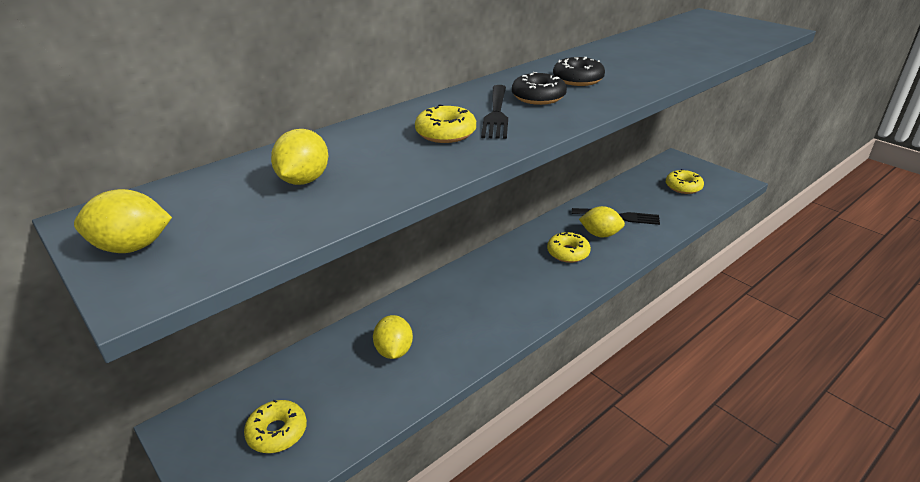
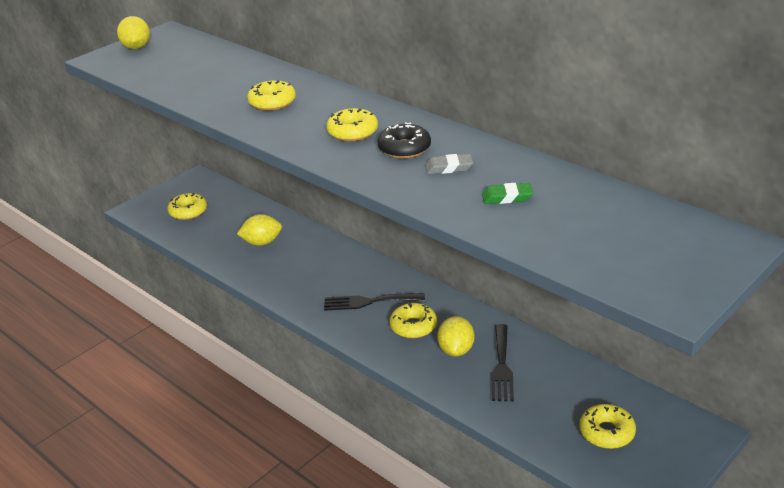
camera: 85 degrees right, 0 degrees up
yellow lemon [271,129,328,185] -> none
black fork [481,85,508,139] -> black fork moved to [324,293,425,311]
black donut [512,72,567,105] -> yellow donut [326,108,378,142]
none -> grey eraser [425,154,473,174]
none -> green eraser [482,183,533,204]

